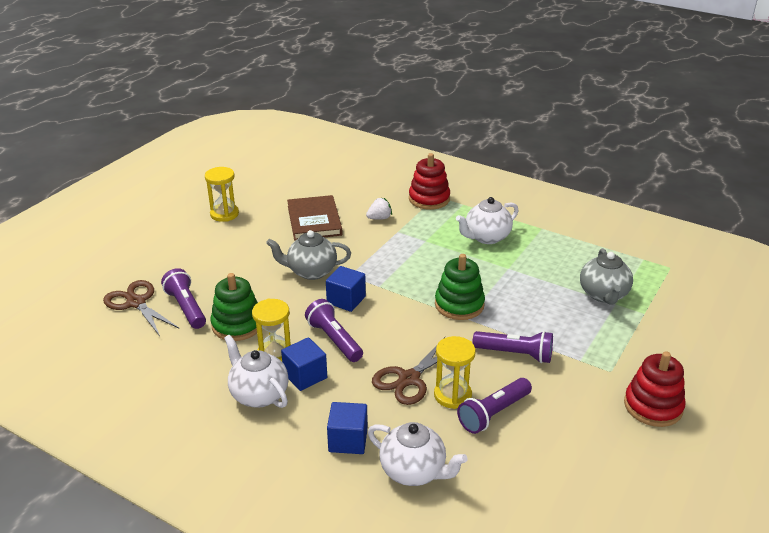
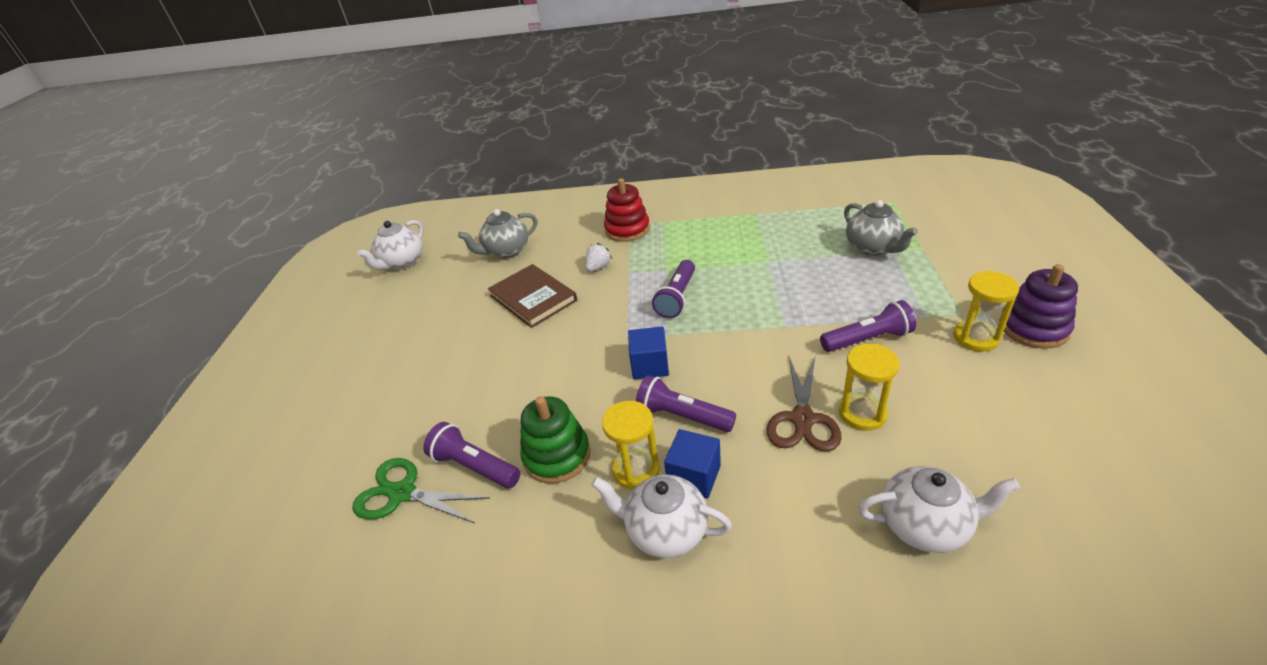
camera: 25 degrees left, 5 degrees up
brown scissors [103,280,180,336] -> green scissors [352,458,490,523]
yellow hourglass [205,167,239,222] -> yellow hourglass moved to [953,271,1019,352]
grey teapot [266,230,351,280] -> grey teapot moved to [458,209,537,259]
blue cube [327,402,368,454] -> none
green stacking toy [435,254,485,320] -> none
white teapot [456,197,518,244] -> white teapot moved to [357,220,423,270]
purple flashlight [457,378,532,434] -> purple flashlight moved to [652,260,695,318]
red stacking toy [624,351,686,427] -> purple stacking toy [999,264,1078,349]

